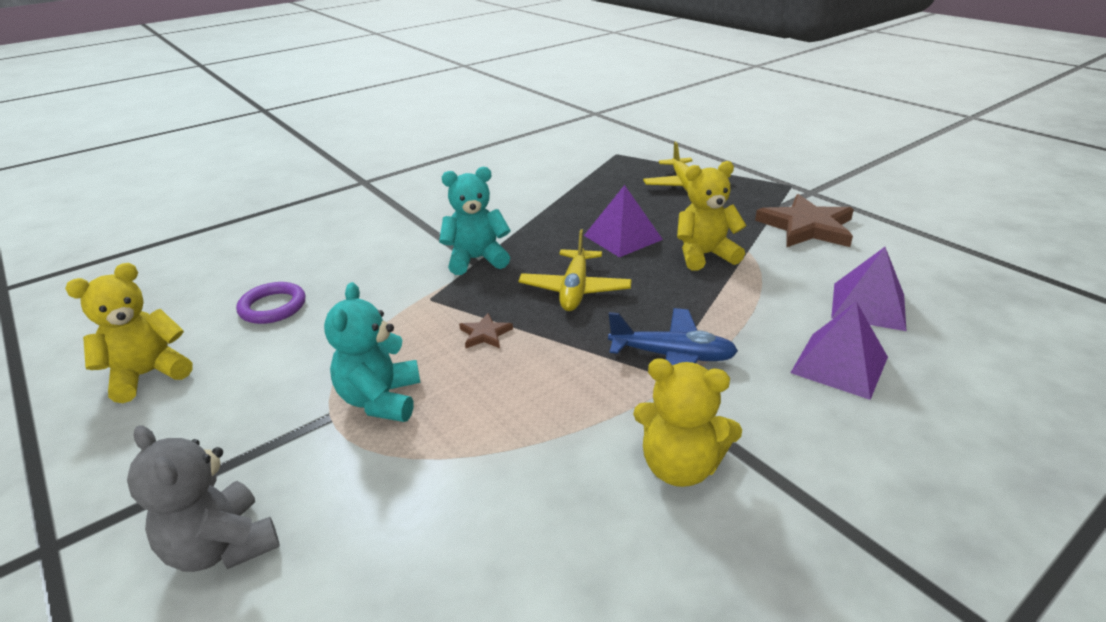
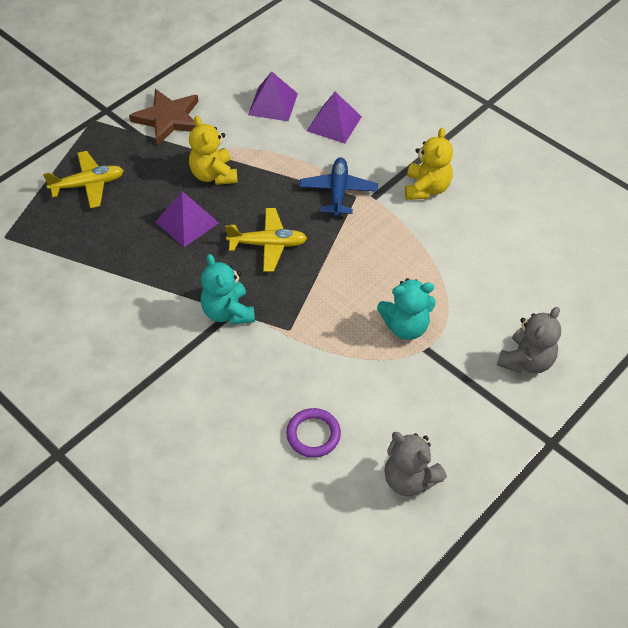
camera: 100 degrees left, 20 degrees up
yellow teddy bear [65,263,193,403] -> grey teddy bear [384,432,447,496]
brown star [459,313,513,348] -> none

